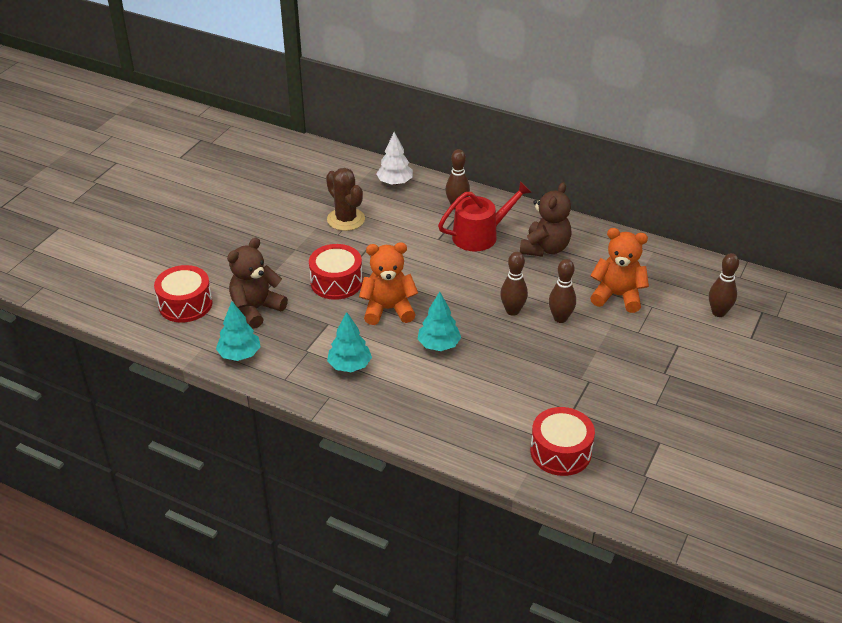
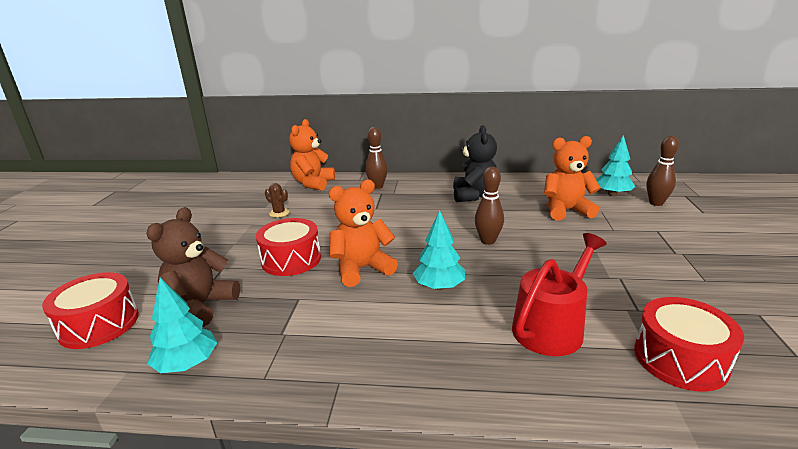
camera: 20 degrees left, 15 degrees down
brown cactus [326,168,365,231] -> brown cactus [265,183,290,218], size x0.53
turquoise tree [327,312,372,372] -> turquoise tree moved to [596,135,635,196]
white tree [376,132,413,185] -> orange teddy bear [289,119,335,191]
red watering can [438,181,532,252] -> red watering can moved to [512,233,607,356]
brown teddy bear [520,182,571,257] -> black teddy bear [453,125,497,202]
brown bowling pin [549,259,576,323] -> none

